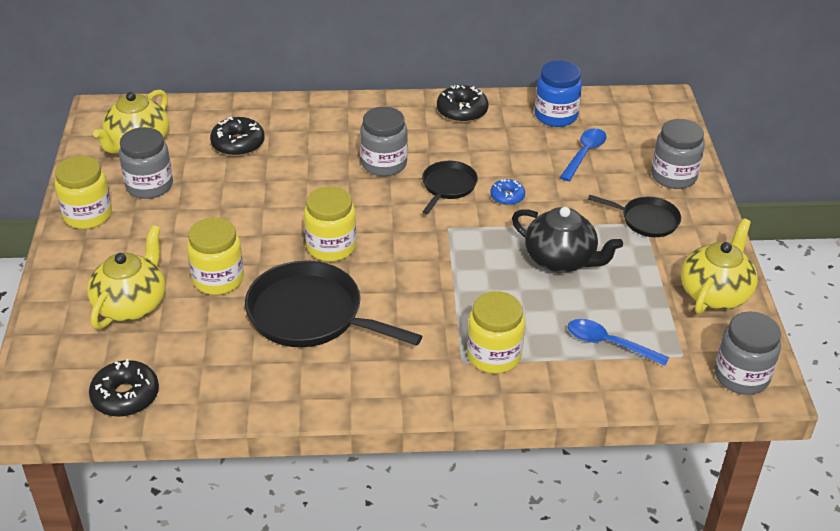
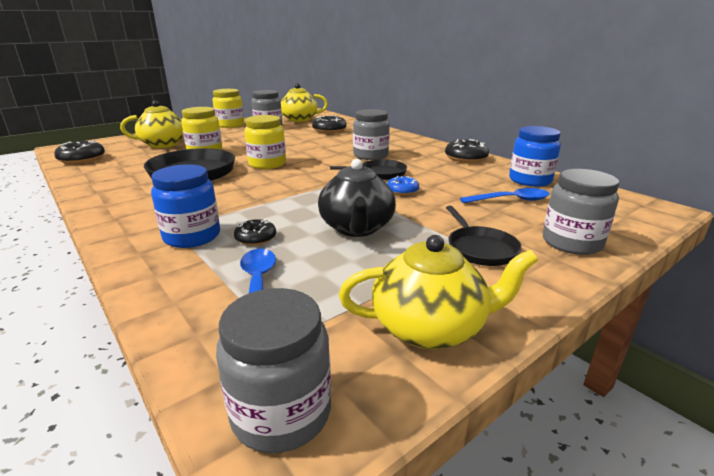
camera: 55 degrees right, 15 degrees down
yellow jar [467,291,525,374] -> blue jar [151,164,220,248]
none -> black donut [234,219,276,246]

